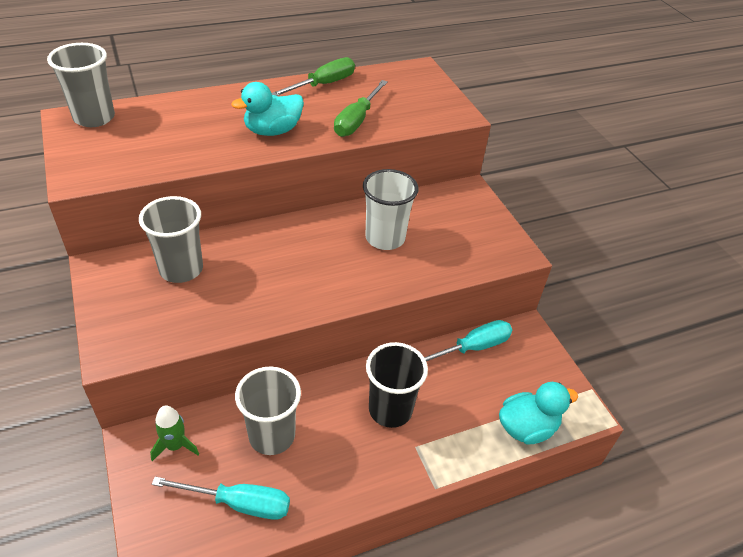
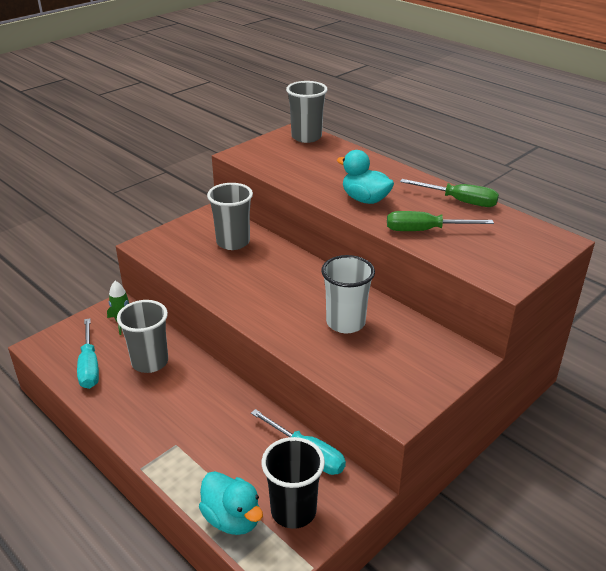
camera: 70 degrees right, 10 degrees down
black cup [366,342,428,428] -> black cup moved to [262,437,325,529]

